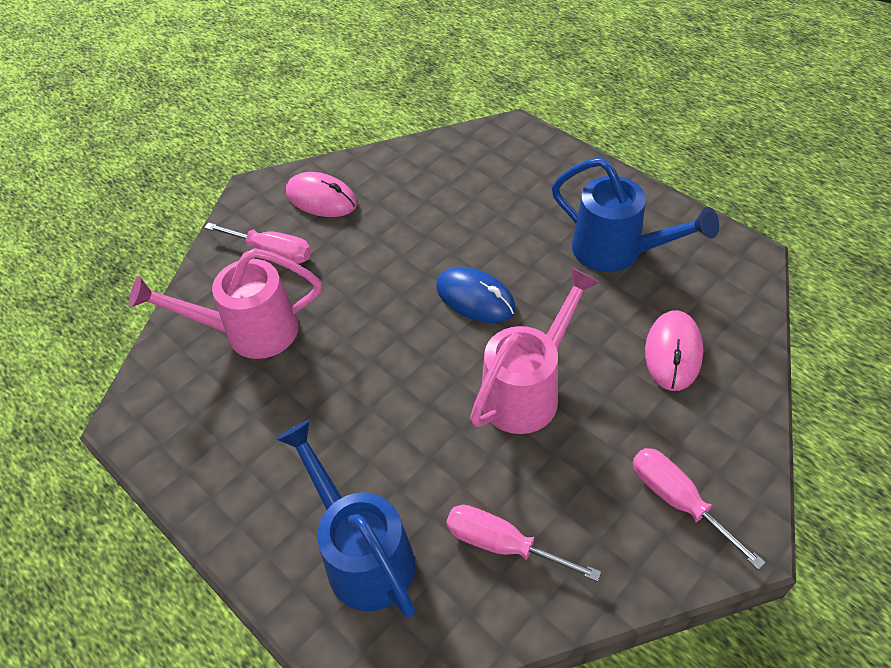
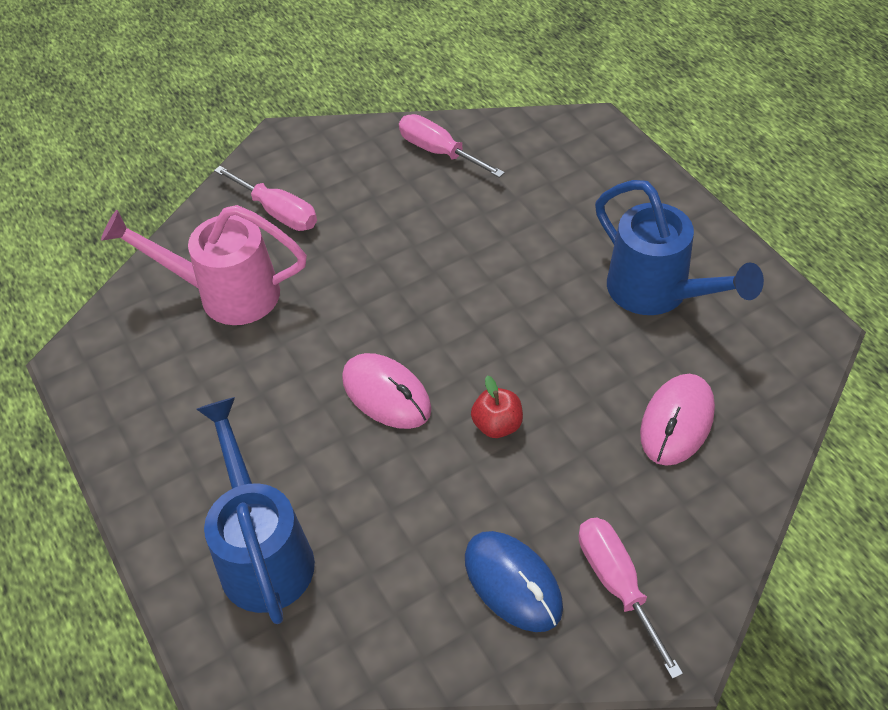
camera: 15 degrees right, 0 degrees up
pink mouse [286,172,357,217] -> pink mouse moved to [342,353,432,429]
blue mouse [436,267,516,323] -> blue mouse moved to [465,531,563,632]
pink screwdriver [446,505,601,582] -> pink screwdriver moved to [399,114,505,178]
pink watering can [470,267,600,434] -> red apple [471,376,523,438]

